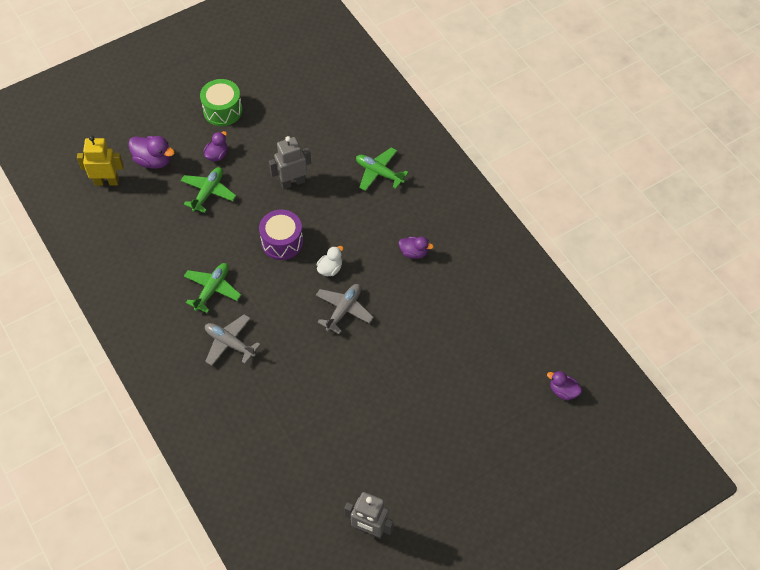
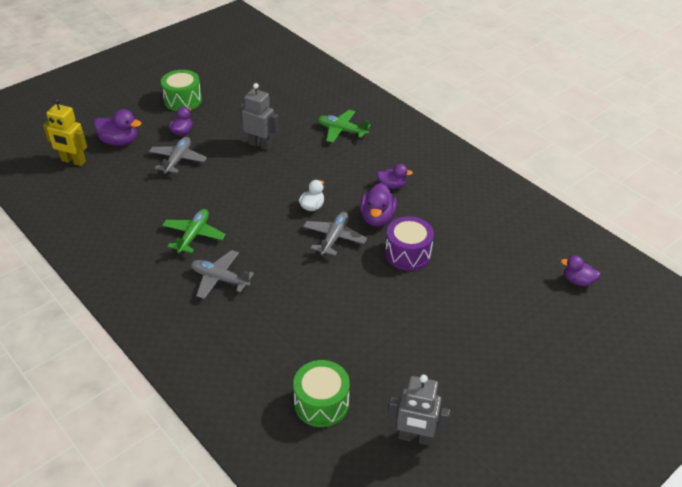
camera: 10 degrees left, 15 degrees down
yellow robot [77,135,124,186] -> yellow robot turned 150 degrees counterclockwise [43,98,87,166]
green plane [181,167,236,213] -> grey plane [149,137,207,175]
purple drum [259,210,303,260] -> purple drum moved to [385,216,434,270]
grey robot [269,136,311,189] -> grey robot turned 60 degrees clockwise [240,83,279,151]
none -> green drum [293,360,350,427]
none -> purple duck [360,183,397,226]

